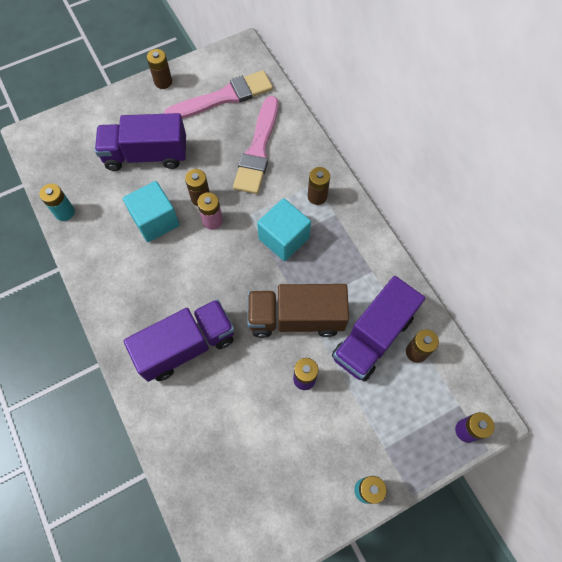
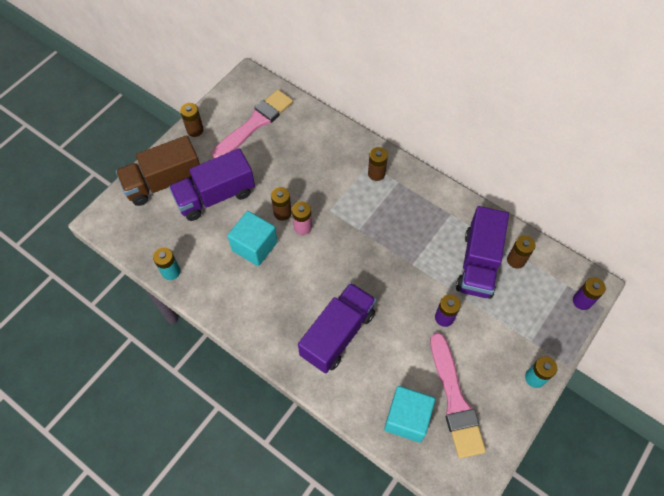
camera: 25 degrees left, 5 degrees down
pink brush [233,96,278,194] -> pink brush moved to [430,332,486,458]
brown truck [247,284,349,338] -> brown truck moved to [116,135,200,206]
turquoise cube [257,198,311,261] -> turquoise cube moved to [384,386,435,443]

